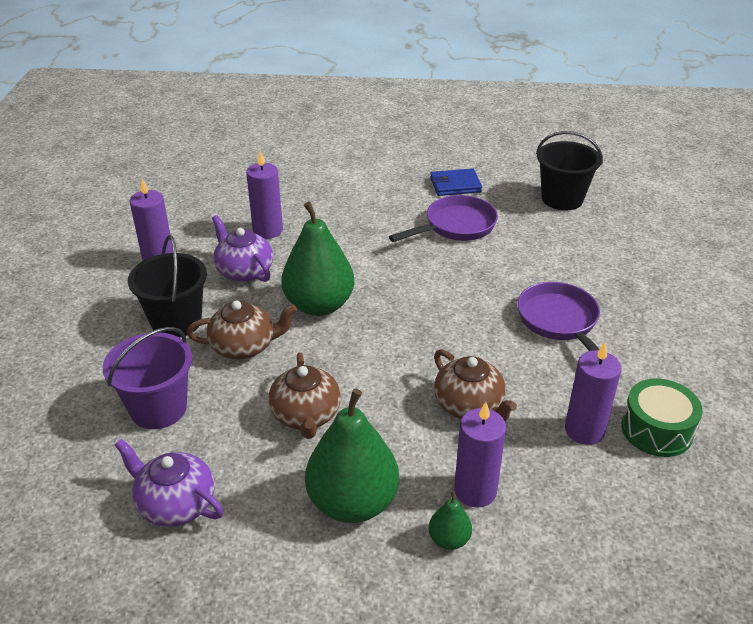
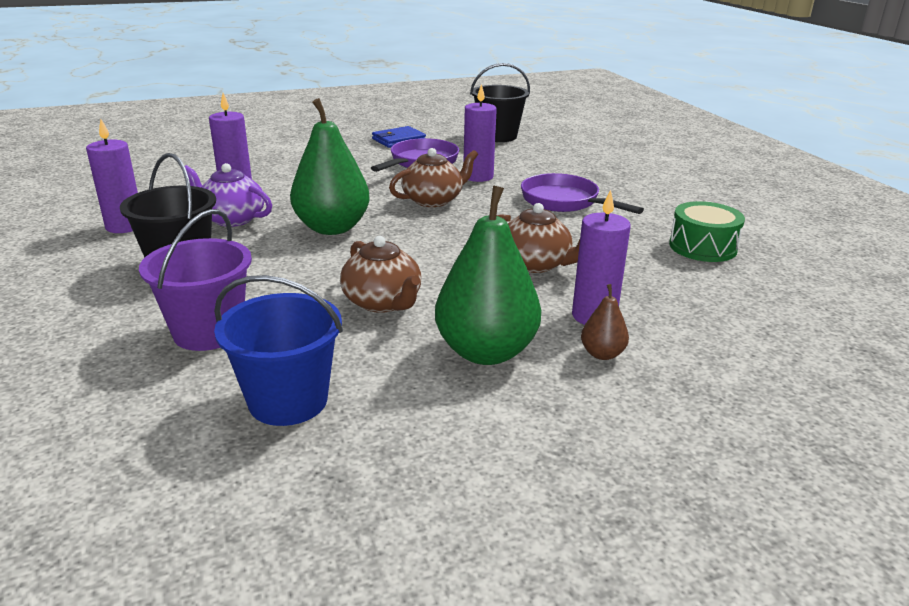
camera: 25 degrees left, 10 degrees down
purple teapot [115,439,223,527] -> blue bucket [214,275,343,426]
brown teapot [187,301,297,359] -> brown teapot moved to [389,148,478,207]
green pear [429,491,472,550] -> brown pear [581,284,629,360]
purple candle [565,342,621,445] -> purple candle moved to [463,84,497,182]

